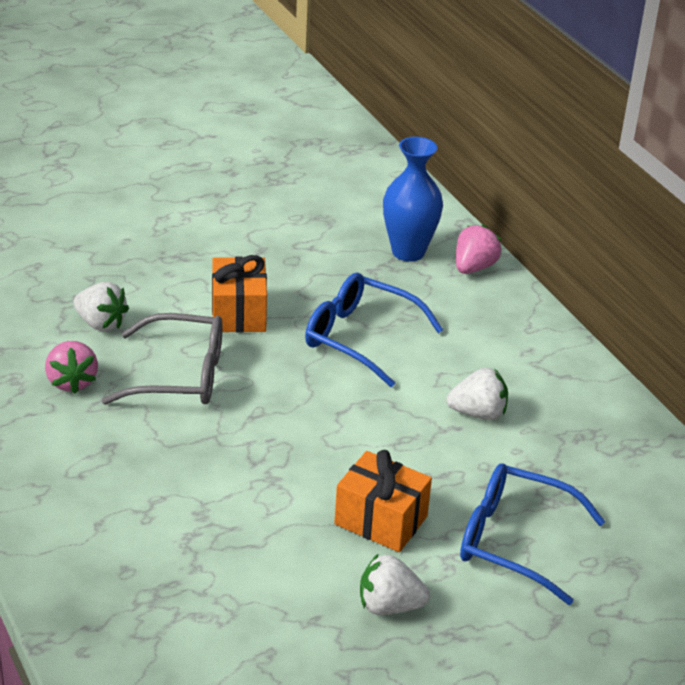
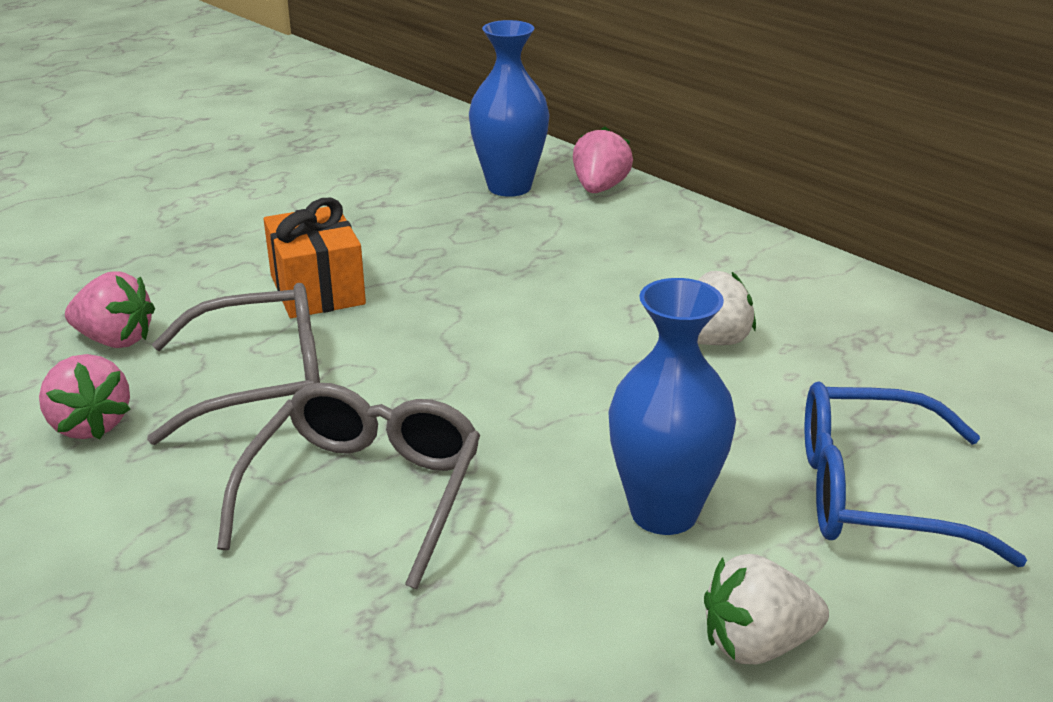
camera: 15 degrees left, 5 degrees down
white strawberry [73,282,129,331] -> pink strawberry [65,271,155,348]
blue glasses [305,273,443,387] -> none
orange gift [334,450,432,552] -> blue vase [608,278,736,535]
none -> grey glasses [217,383,480,589]

